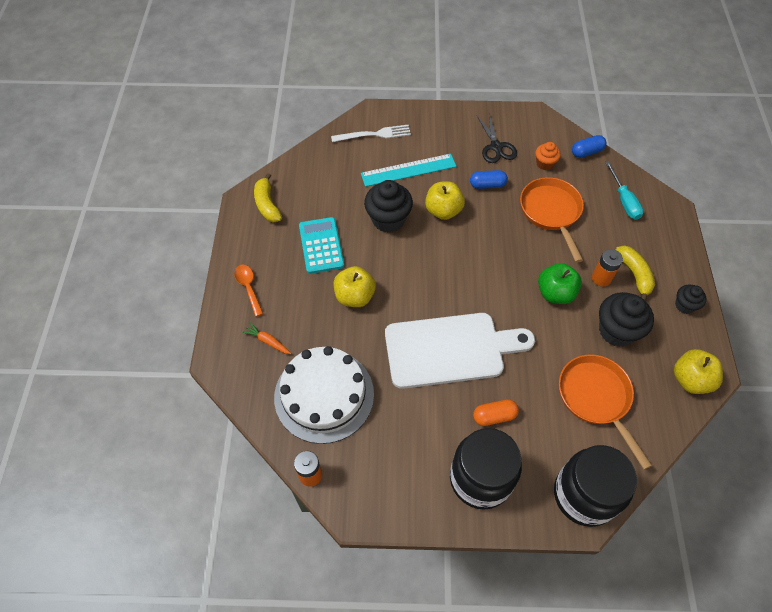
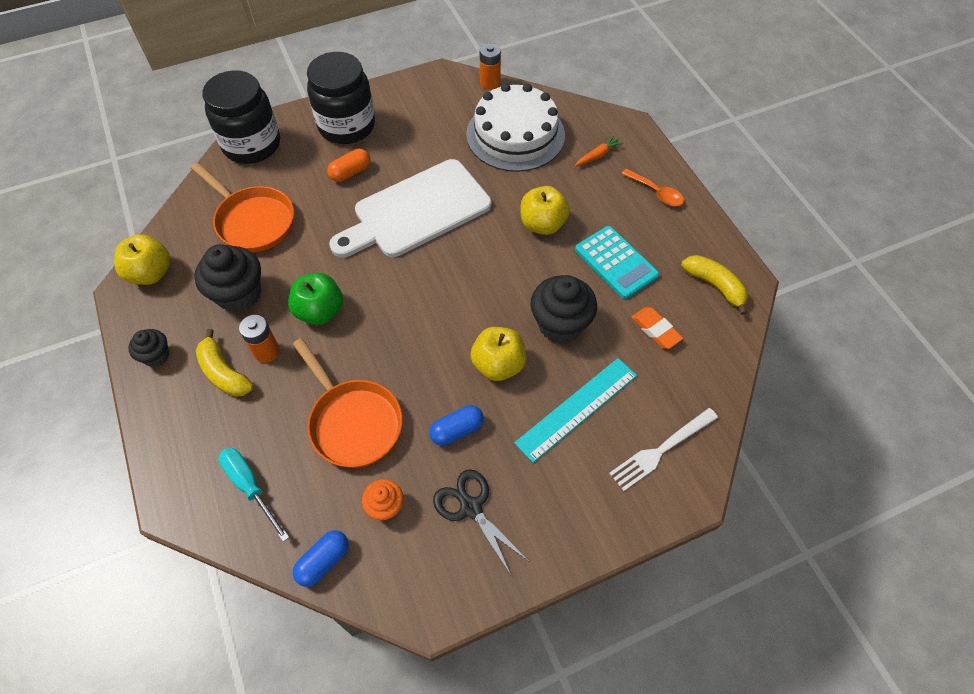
camera: 155 degrees right, 0 degrees up
orange carrot [242,322,291,354] -> orange carrot turned 45 degrees counterclockwise [575,135,623,166]
none -> orange eraser [631,307,683,349]

